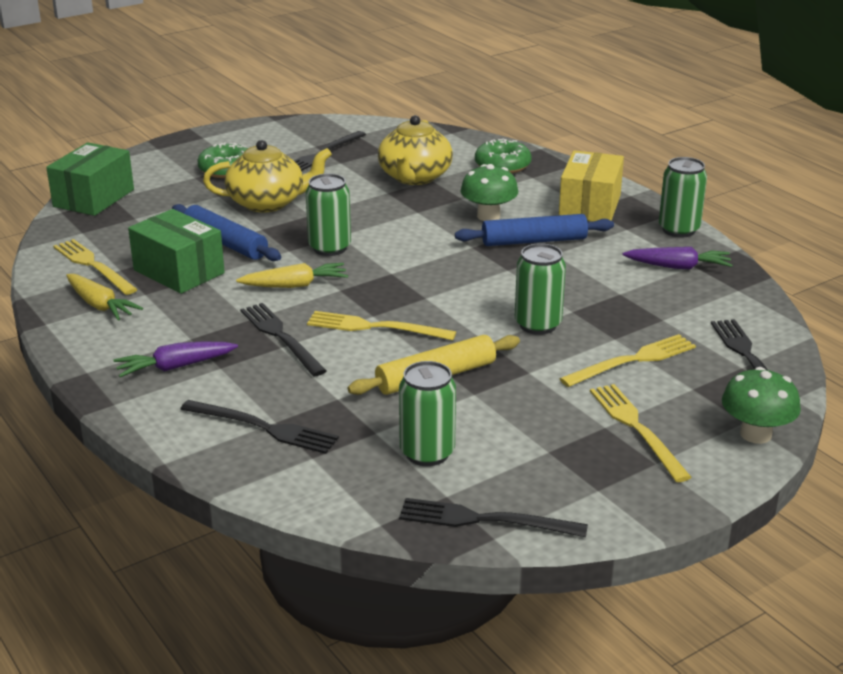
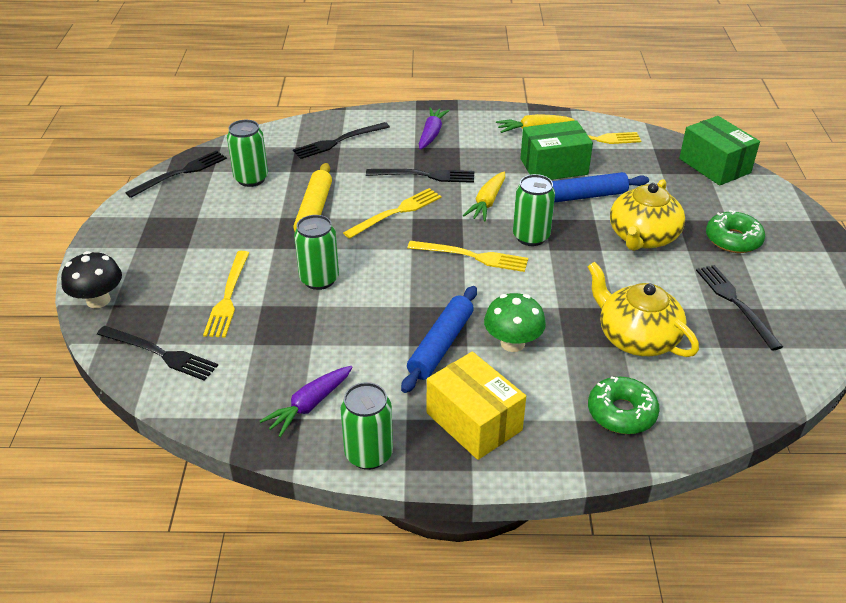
camera: 125 degrees right, 10 degrees up
yellow fork [590,384,692,482] -> yellow fork moved to [407,241,528,272]
green mushroom [722,367,801,444] -> black mushroom [61,251,122,308]

